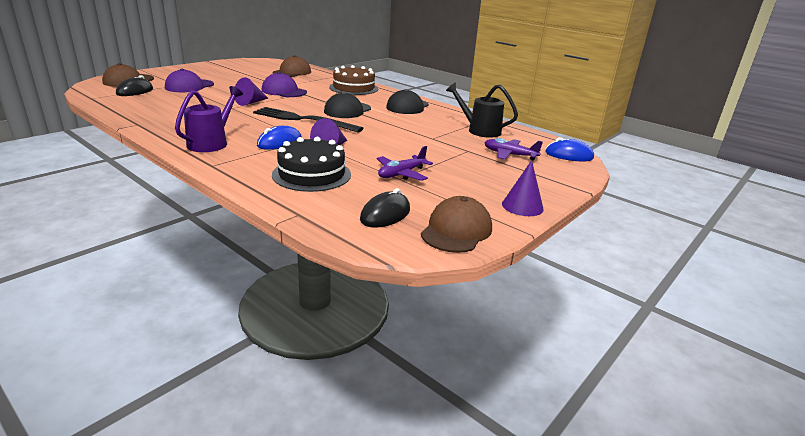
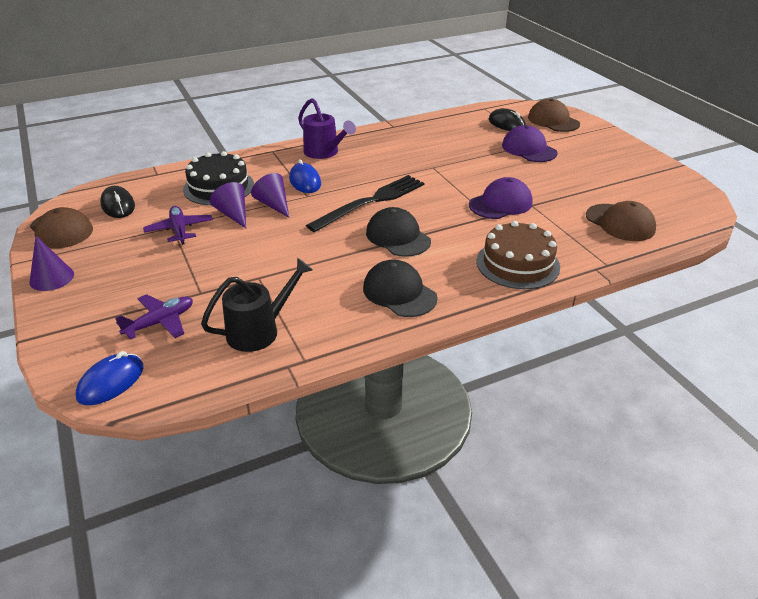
camera: 115 degrees right, 10 degrees up
purple cone [235,77,268,106] -> purple cone moved to [210,182,246,228]

